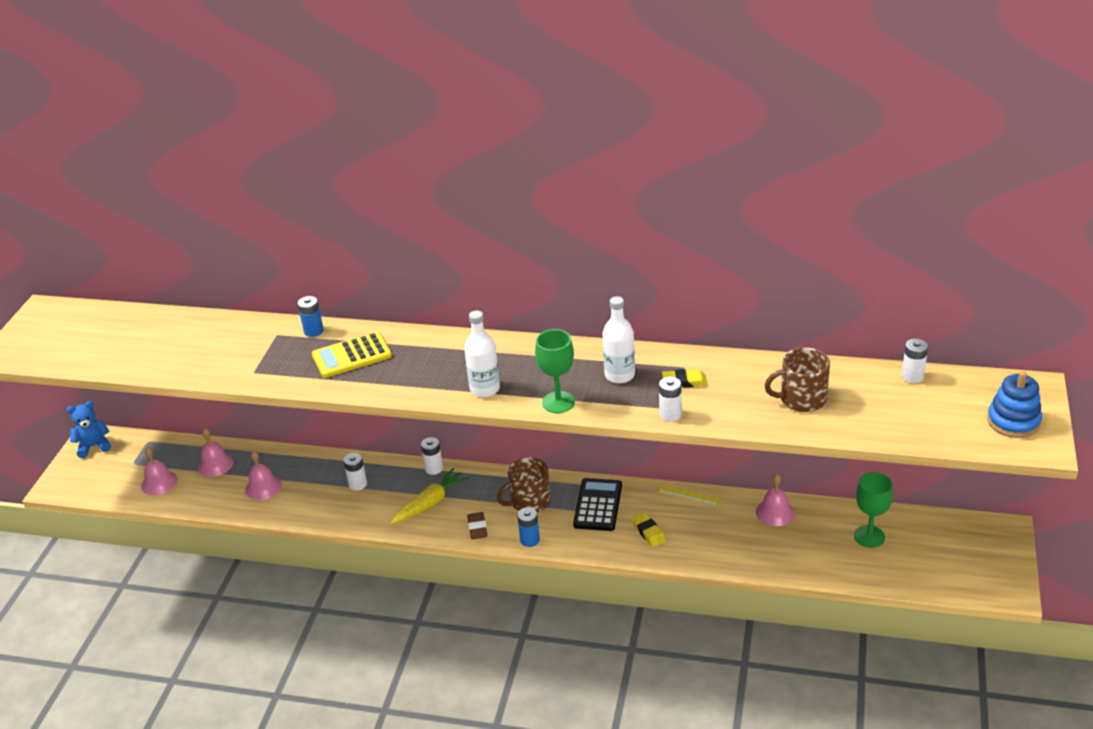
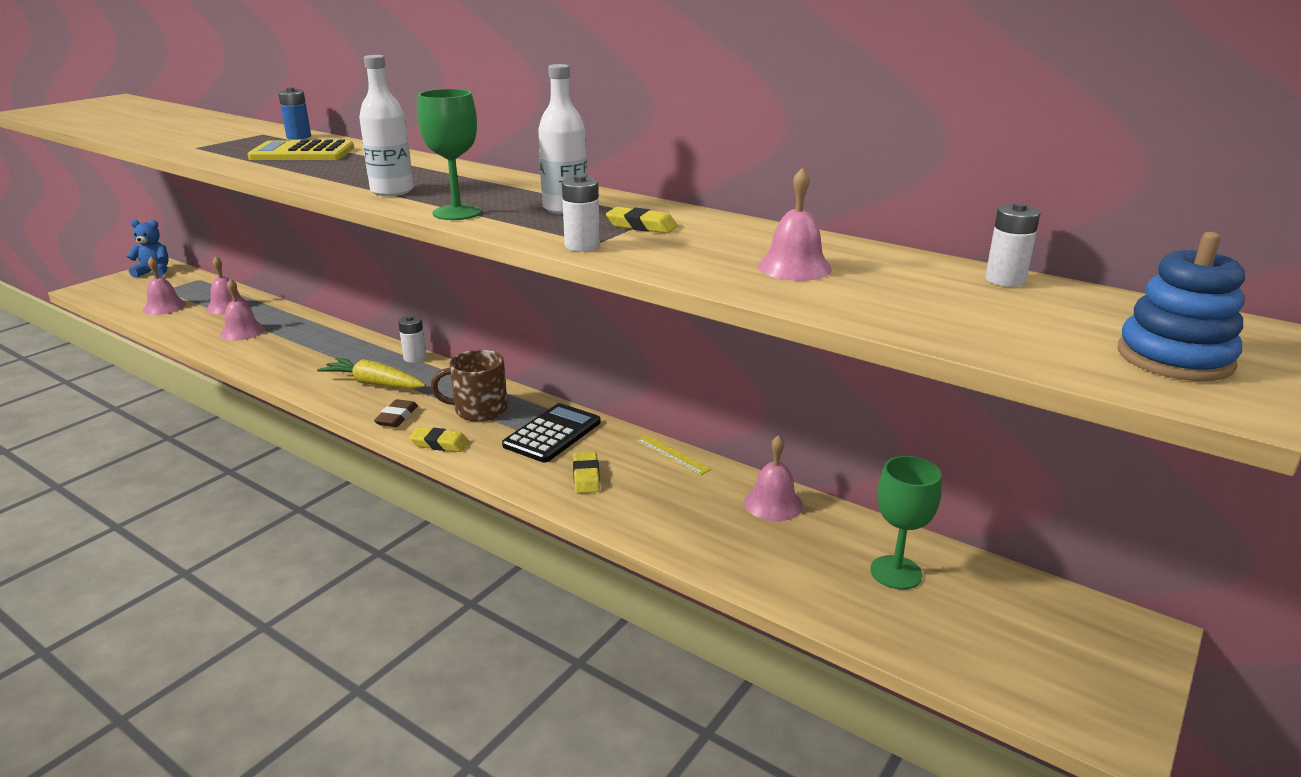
camera: 20 degrees right, 10 degrees down
white battery [343,453,367,491] -> none
yellow carrot [389,468,469,524] -> yellow carrot turned 135 degrees counterclockwise [317,358,426,389]
blue battery [517,507,540,547] -> yellow eraser [409,427,469,452]
brown mug [764,347,830,412] -> pink bell [758,167,832,281]

